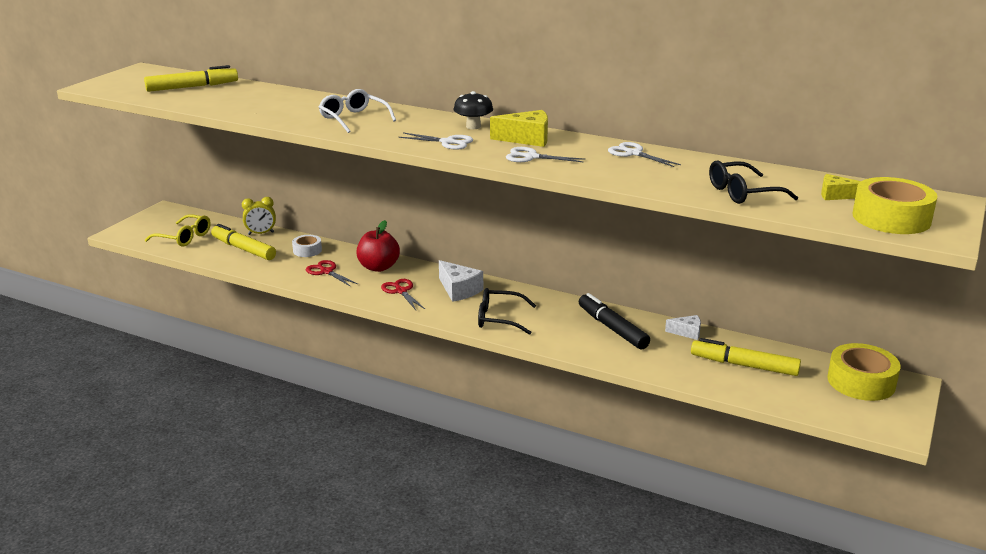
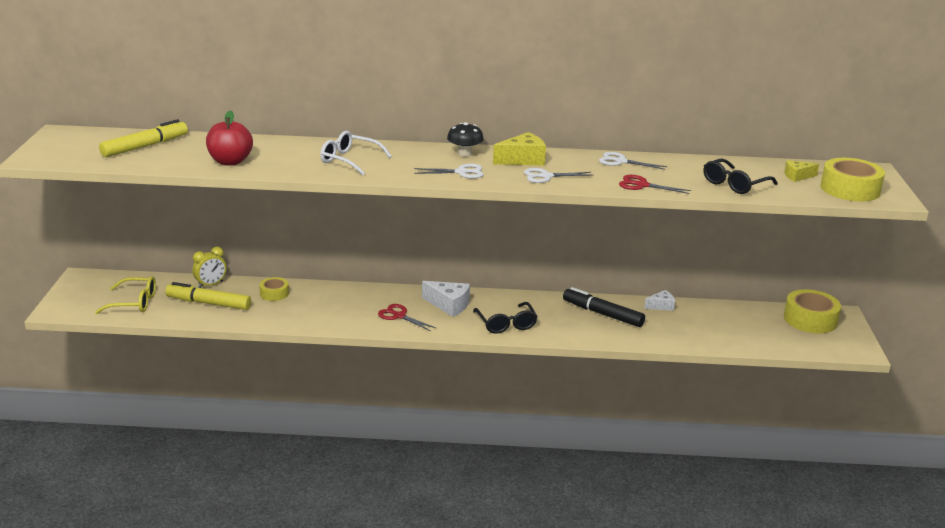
camera: 25 degrees left, 0 degrees up
white tape [292,235,322,257] -> yellow tape [259,277,289,301]
red scissors [306,260,358,287] -> red scissors moved to [619,175,691,194]
red apple [357,220,400,272] -> red apple moved to [206,110,253,166]
black glasses [478,288,536,335] -> black glasses turned 90 degrees counterclockwise [473,302,538,334]
yellow marker [691,338,801,376] -> none

